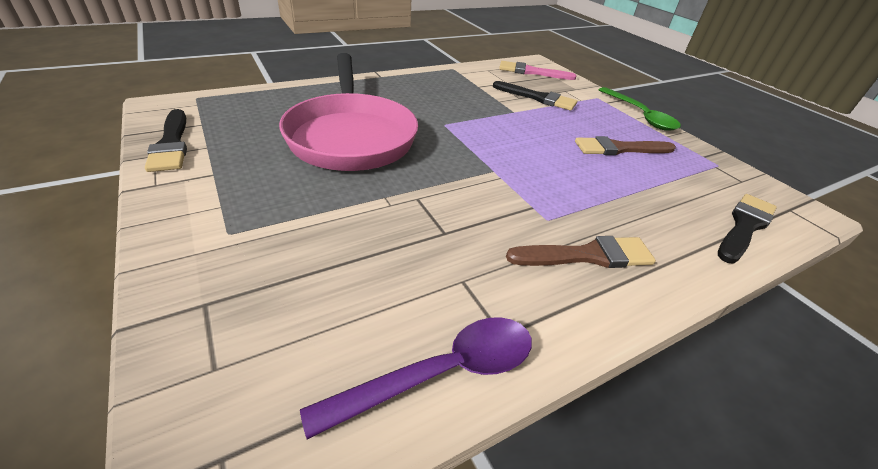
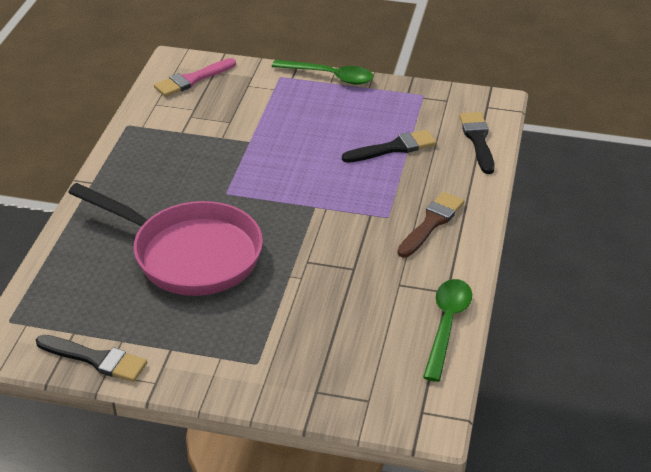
camera: 45 degrees left, 0 degrees up
purple spoon [300,317,532,439] -> green spoon [423,279,472,382]
black brush [493,81,577,111] -> black brush moved to [342,130,437,163]
brown brush [575,136,676,155] -> none

